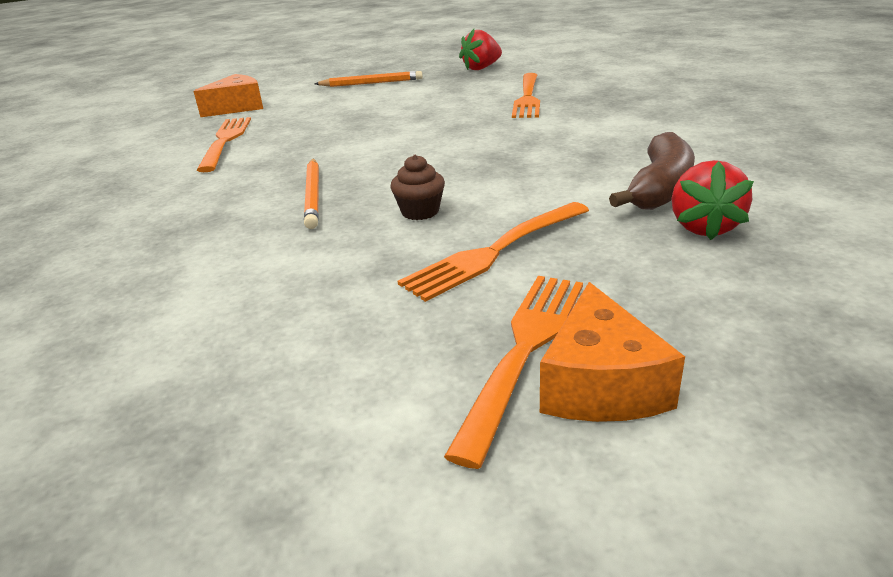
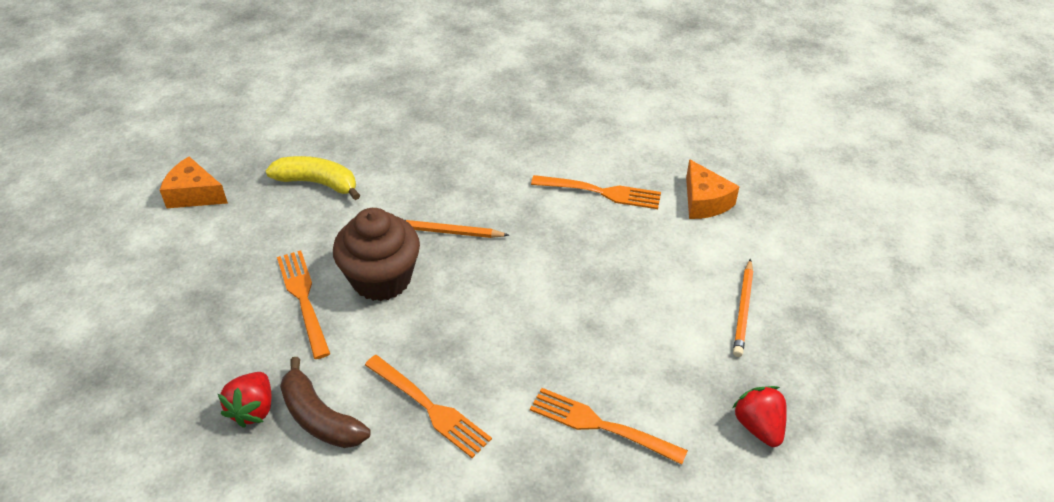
camera: 105 degrees right, 15 degrees up
brown cupcake [390,155,445,220] -> brown cupcake [333,208,420,301], size x2.28
orange fork [444,276,583,469] -> orange fork moved to [365,355,492,458]
orange cheese [540,282,685,422] -> orange cheese moved to [160,157,228,208]
red strawberry [671,160,754,240] -> red strawberry turned 105 degrees counterclockwise [218,372,271,428]
none -> yellow banana [266,156,360,200]

